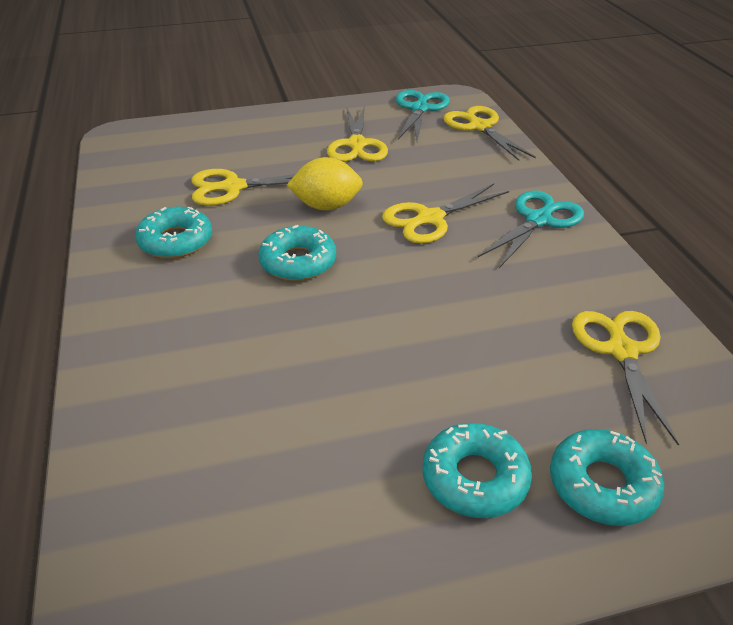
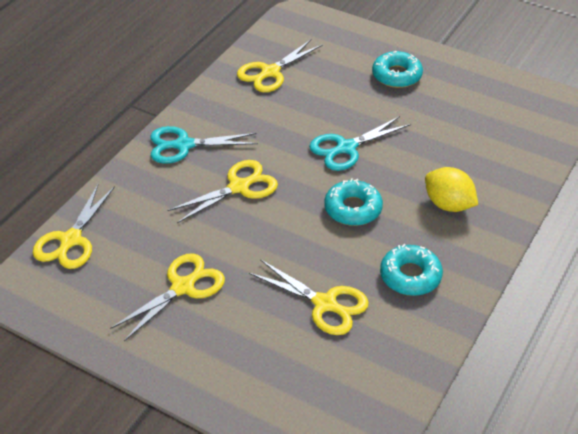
camera: 135 degrees left, 5 degrees up
yellow lemon [287,157,363,211] -> yellow lemon moved to [425,167,478,212]
yellow scissors [382,184,509,243] -> yellow scissors turned 45 degrees counterclockwise [167,160,278,223]
turquoise scissors [396,90,450,141] -> turquoise scissors moved to [309,116,411,171]
turquoise donut [550,429,664,526] -> none

